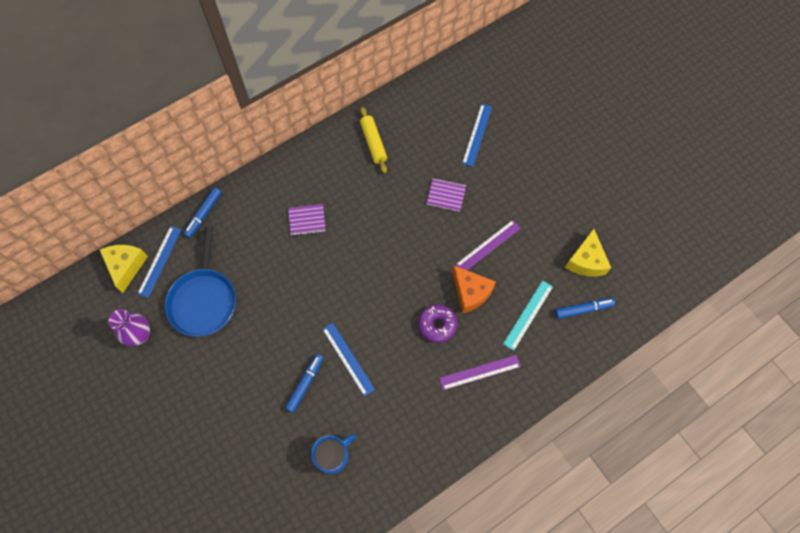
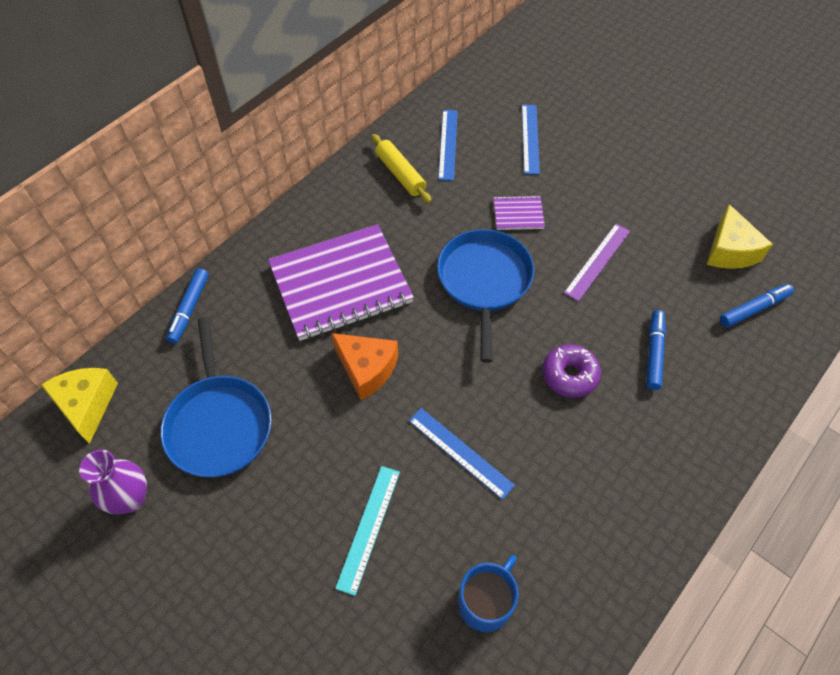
camera: 15 degrees left, 10 degrees down
blue ruler [137,226,182,298] -> blue ruler moved to [438,110,458,181]
blue marker [285,354,324,413] -> blue marker moved to [646,310,666,390]
purple notebook [288,204,326,236] -> purple notebook [268,224,414,341], size x2.35
purple ruler [439,355,521,390] -> none
orange cheese [452,265,496,313] -> orange cheese moved to [331,333,398,400]
turquoise ruler [503,280,553,351] -> turquoise ruler moved to [335,466,400,596]
none -> blue pan [437,229,534,363]

